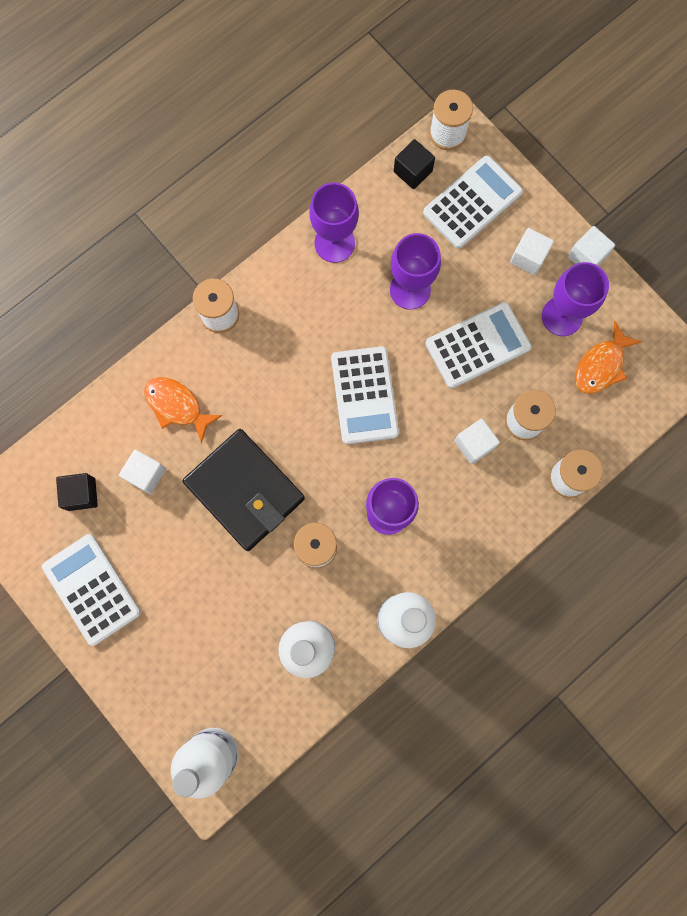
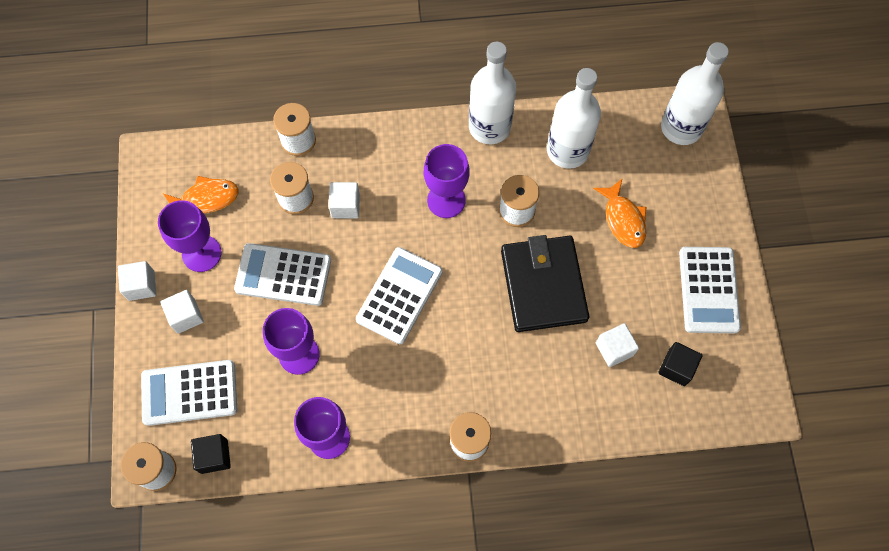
camera: 145 degrees left, 10 degrees down
orange fish [144,377,222,443] -> orange fish moved to [593,179,647,248]

